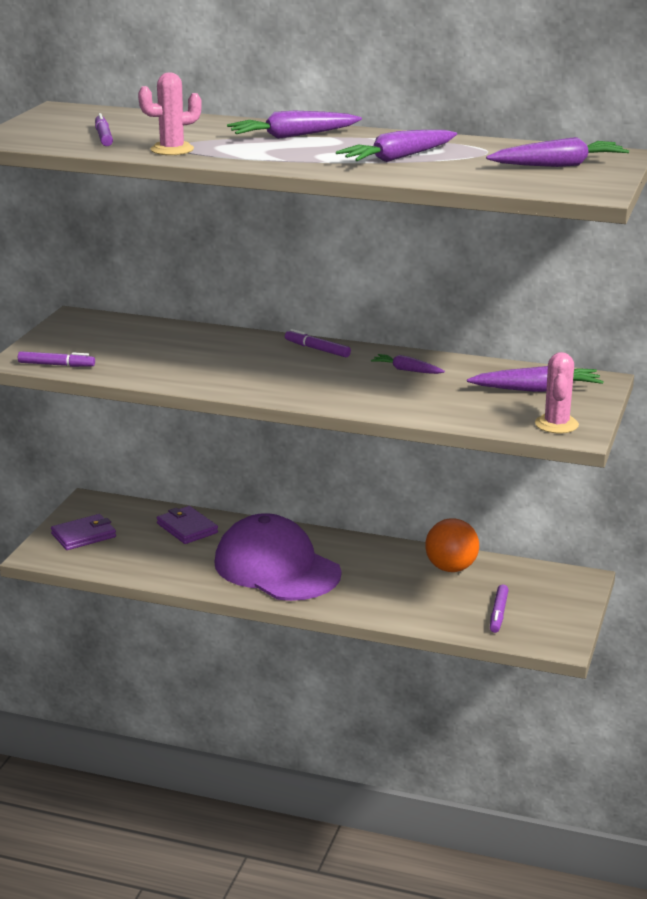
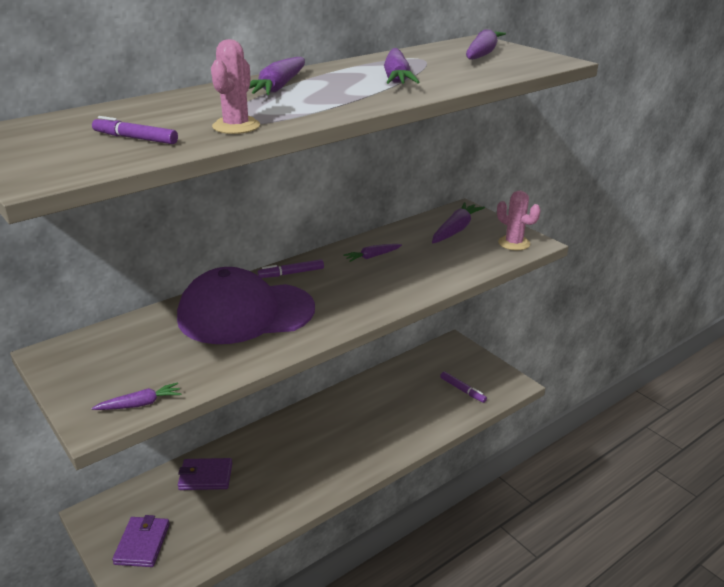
camera: 55 degrees left, 5 degrees up
purple marker [18,351,95,367] -> purple carrot [91,382,181,410]
purple cap [214,513,341,601] -> purple cap moved to [177,267,315,344]
orange ball [425,518,479,572] -> none

